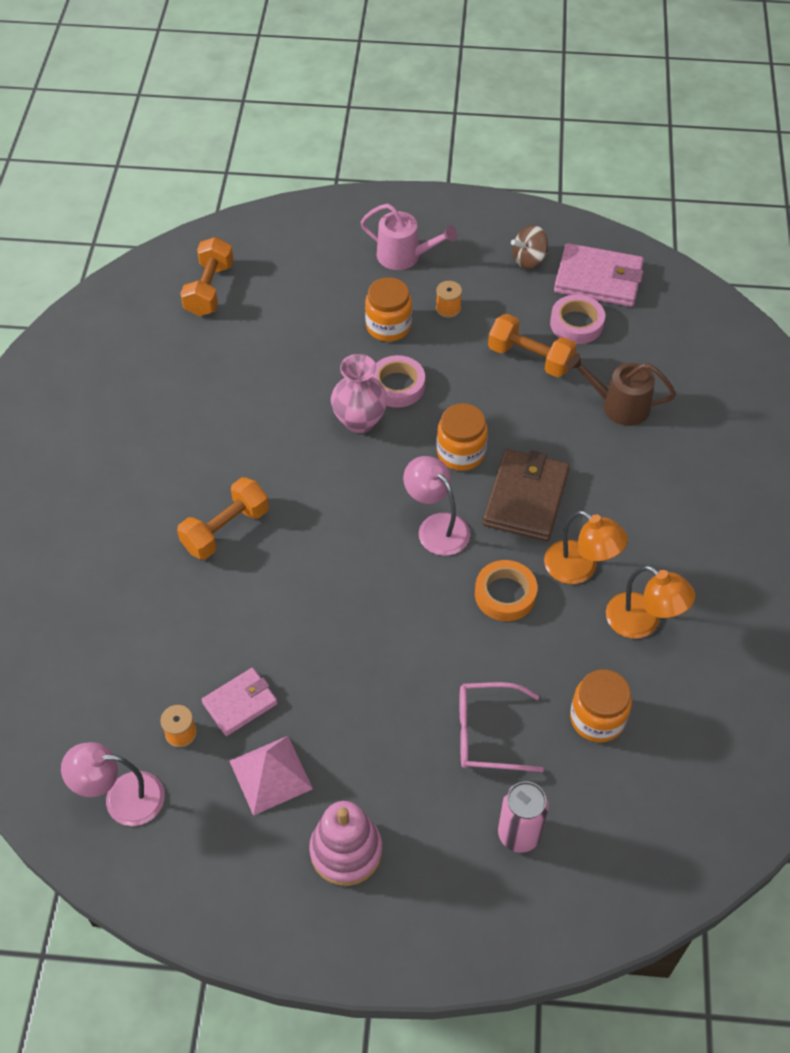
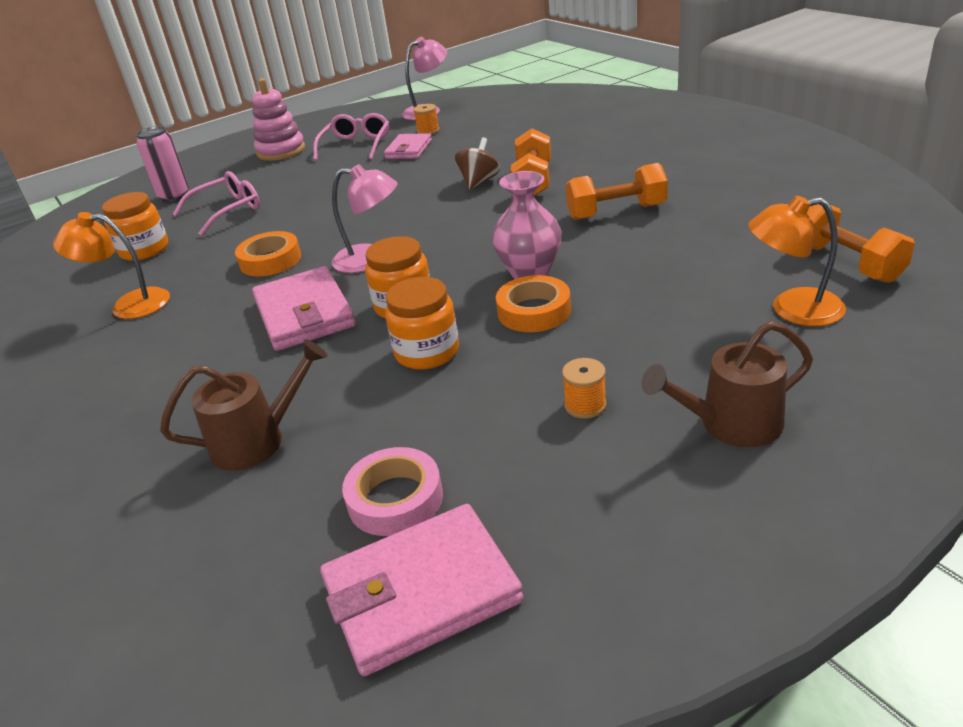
camera: 145 degrees right, 20 degrees down
pink pyramid [229,736,313,816] -> pink glasses [313,113,389,161]
pink watering can [361,204,457,270] -> brown watering can [641,321,813,447]
orange jar [365,277,412,342] -> orange jar moved to [385,277,459,370]
pink tape [372,355,425,408] -> orange tape [496,275,571,332]
brown wallet [483,449,570,541] -> pink wallet [252,266,356,351]
orange dumbbell [488,314,576,377] -> orange dumbbell moved to [566,163,668,220]
brown spinning top [511,225,549,269] -> brown spinning top moved to [455,137,500,190]
orange lamp [544,510,628,584] -> orange lamp moved to [748,196,846,326]

